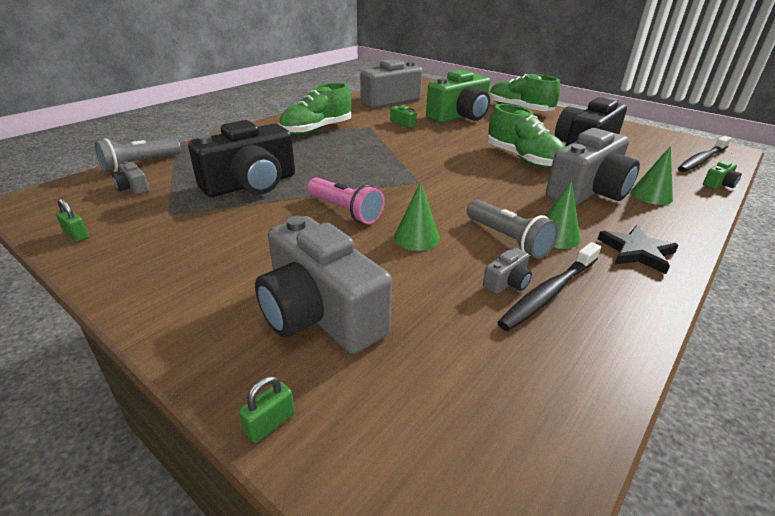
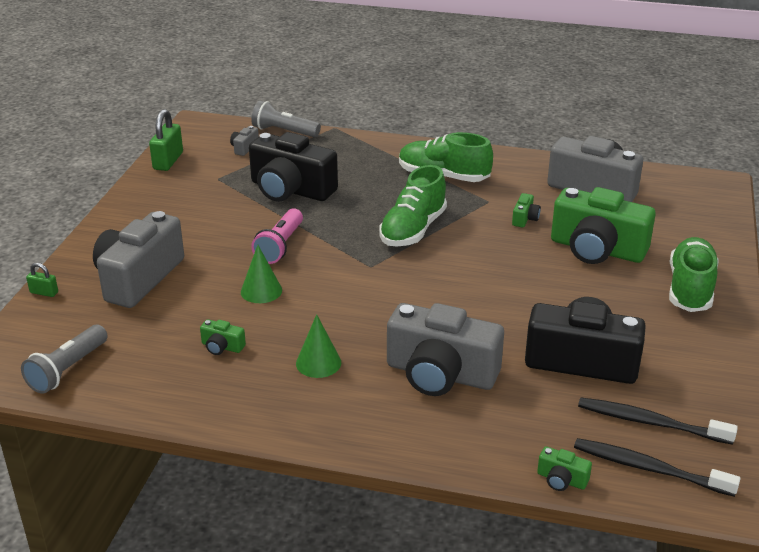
camera: 65 degrees right, 0 degrees up
green padlock [56,198,89,242] -> green padlock [149,109,183,171], size x1.87
grey flashlight [467,200,558,259] -> grey flashlight moved to [21,325,108,394]
grey camera [483,248,532,294] -> green camera [200,319,246,355]
green shoe [487,104,565,168] -> green shoe moved to [379,165,447,246]
black toothbrush [497,242,601,331] -> black toothbrush moved to [578,398,738,445]
black star [598,225,679,274] -> none
green cone [631,146,673,205] -> none

